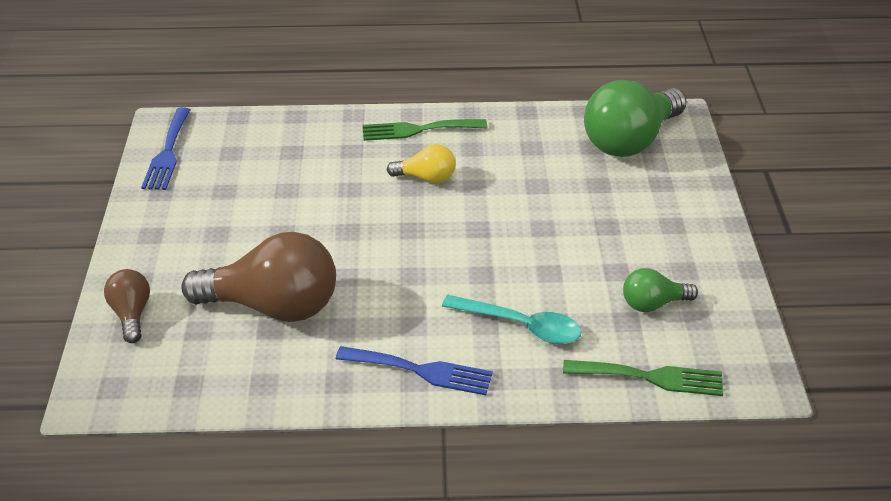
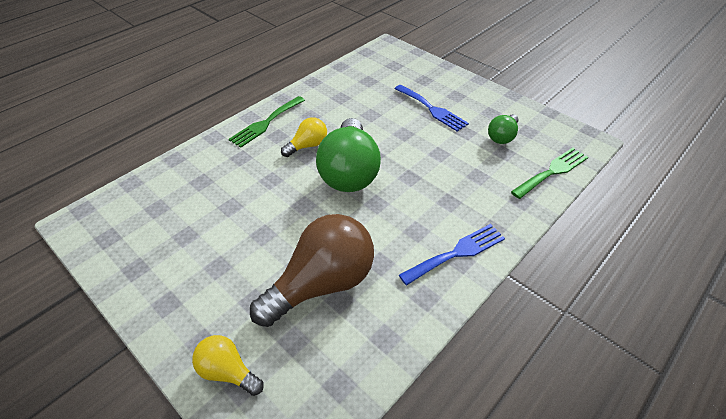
camera: 45 degrees left, 5 degrees up
brown light bulb [104,269,150,343] -> yellow light bulb [192,335,264,396]
blue fork [141,107,190,190] -> blue fork moved to [394,85,469,132]
turquoise spoon [442,295,581,344] -> none
green light bulb [584,80,686,157] -> green light bulb moved to [316,118,381,192]

